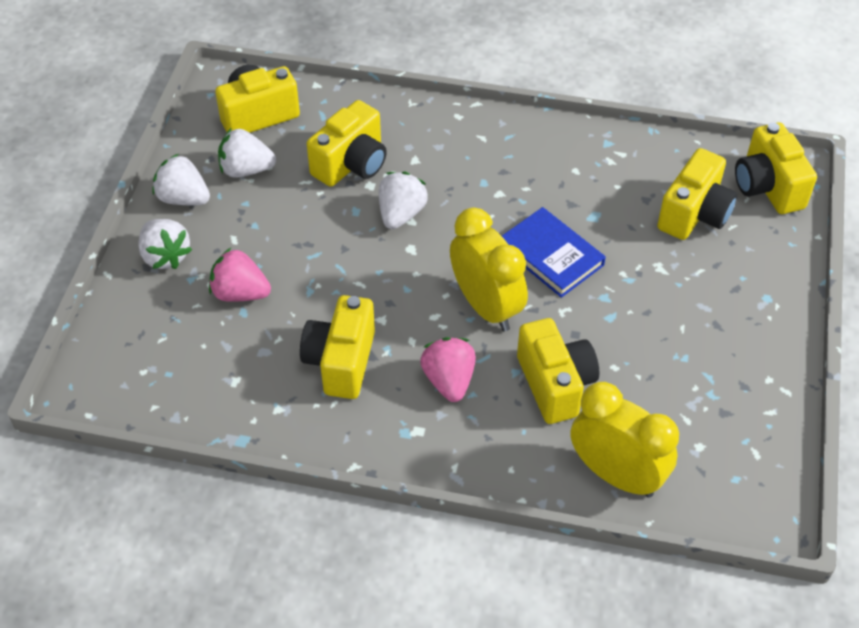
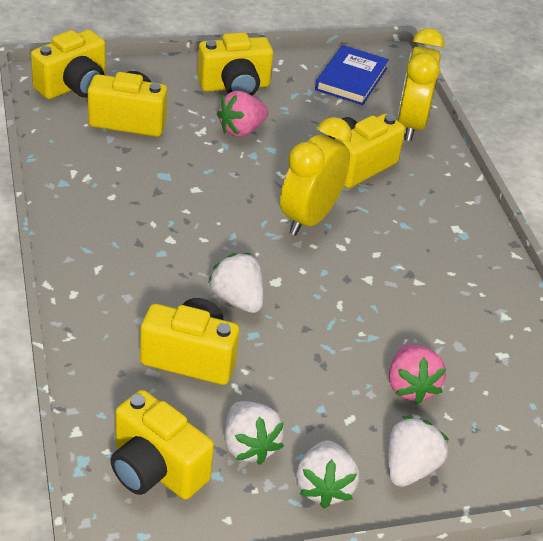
camera: 120 degrees left, 10 degrees down
yellow camera [300,295,375,399] -> yellow camera moved to [197,32,273,95]
white strawberry [379,172,428,229] -> white strawberry turned 60 degrees clockwise [208,253,264,313]
pink strawberry [420,337,476,402] -> pink strawberry moved to [217,91,269,137]
blue book [502,207,606,298] -> blue book moved to [315,45,389,105]

